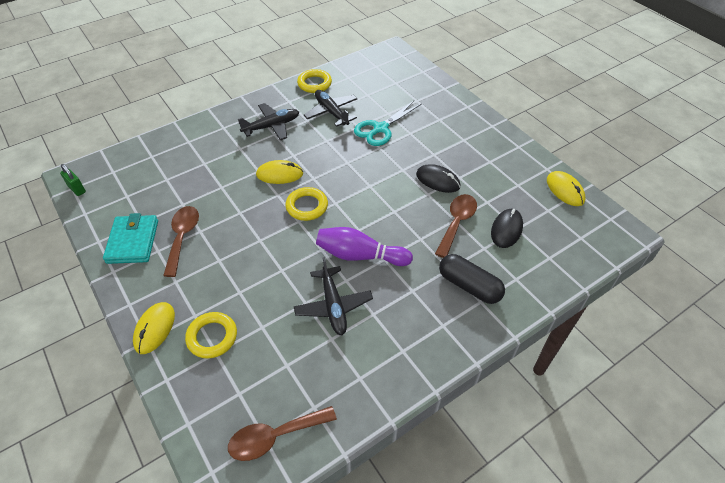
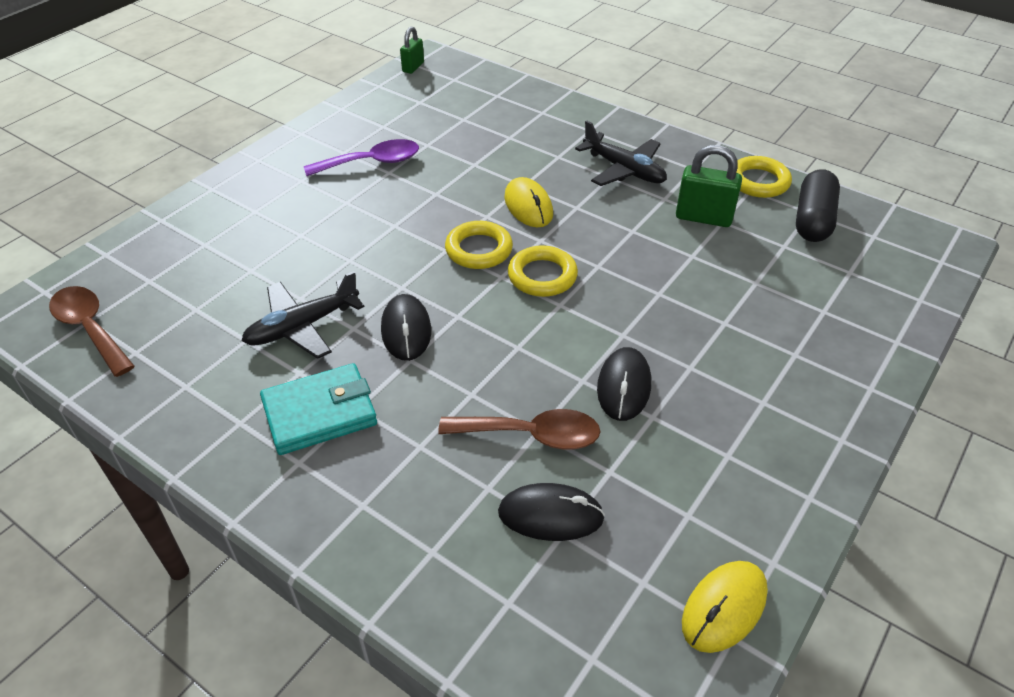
camera: 70 degrees right, 5 degrees down
turquoise wallet [103,213,158,264] -> turquoise wallet moved to [260,363,377,455]
yellow mouse [133,302,175,354] -> none
brown spoon [163,206,199,277] -> purple spoon [304,139,419,176]
yellow ring [185,312,237,359] -> yellow ring moved to [508,245,578,297]
black plane [303,90,357,127] -> green padlock [676,145,742,227]
purple bowling pin [316,227,413,266] -> black mouse [381,294,431,361]
turquoise scissors [354,101,421,146] -> none
black capsule [439,254,505,304] -> black capsule moved to [796,169,840,242]

